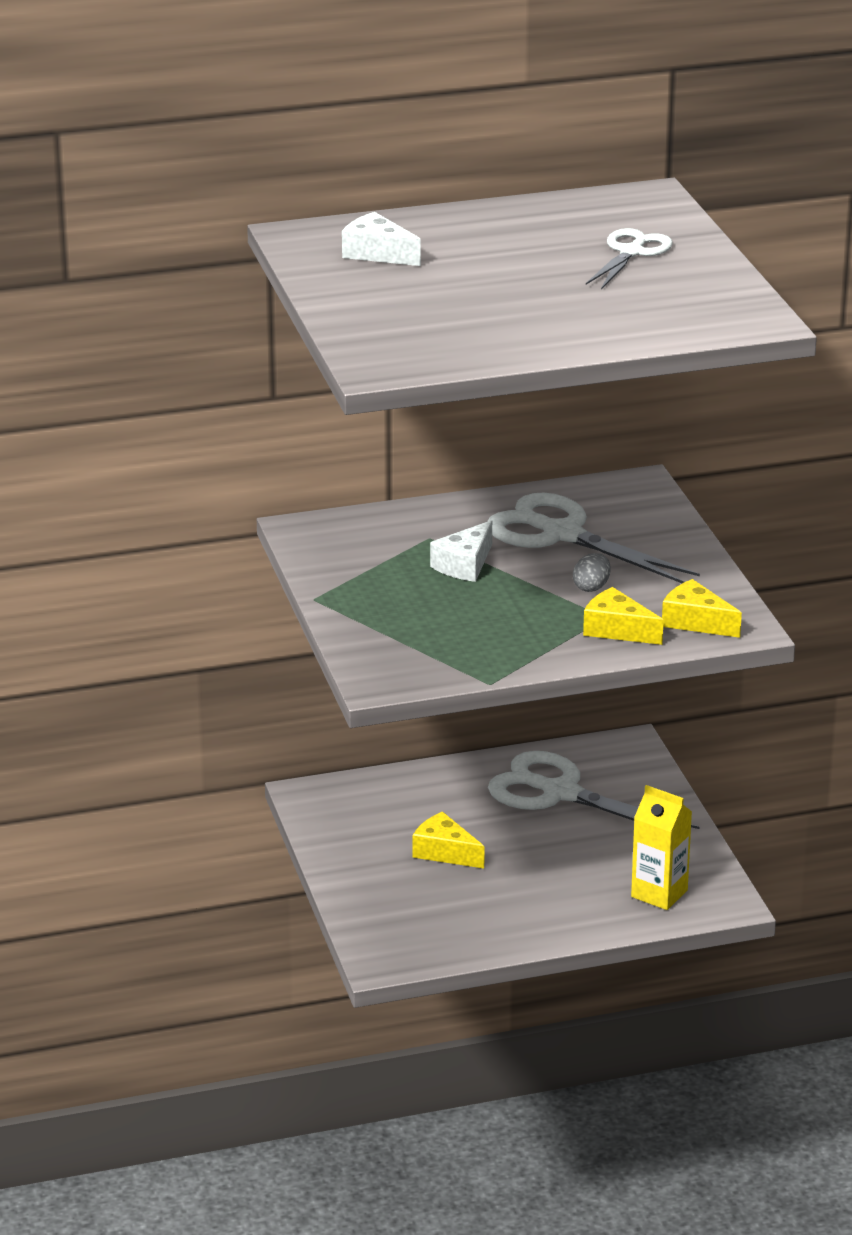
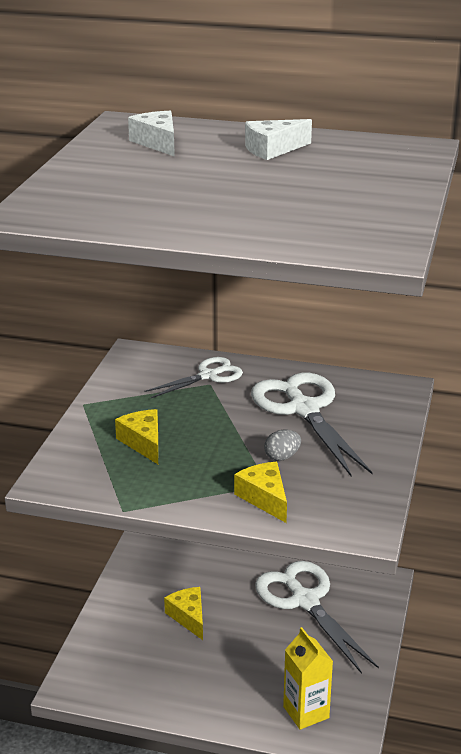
camera: 30 degrees right, 0 degrees up
white cheese [430,520,492,582] -> white cheese moved to [245,119,312,160]
white scissors [586,228,673,289] -> white scissors moved to [144,357,243,398]
yellow cheese [662,579,742,638] -> yellow cheese moved to [115,409,158,464]

